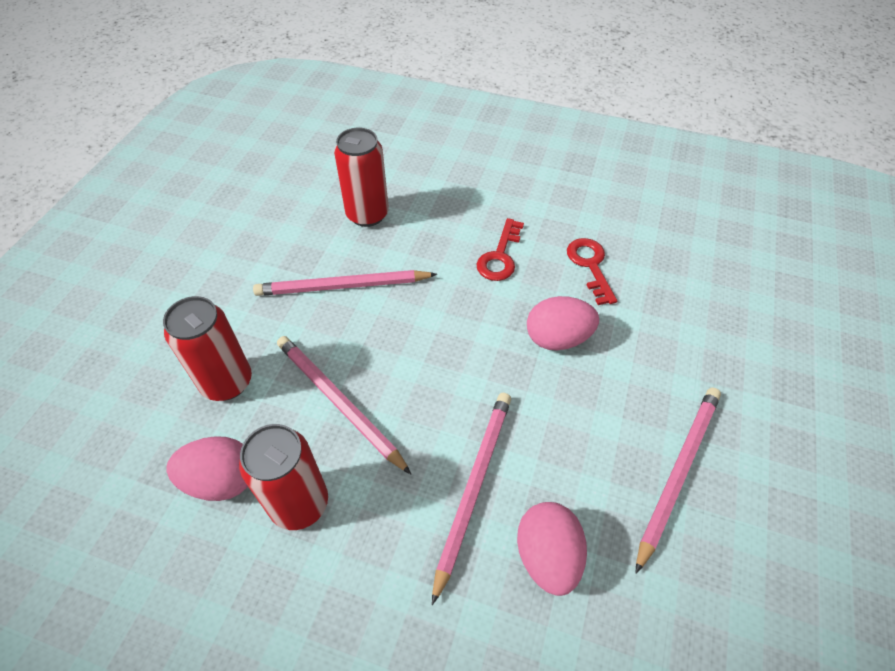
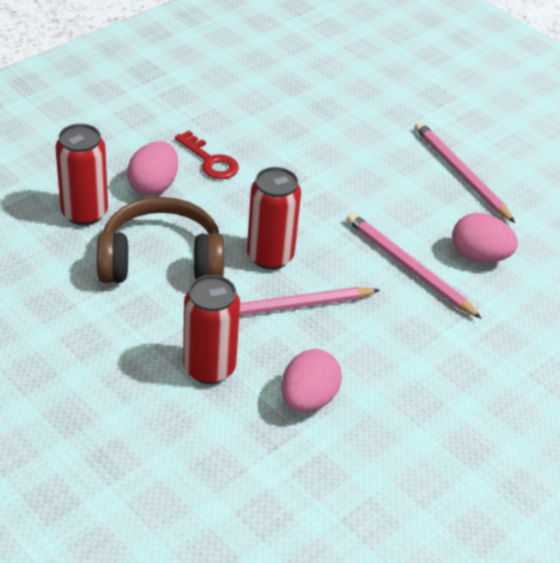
camera: 65 degrees left, 10 degrees down
red can [239,424,328,530] -> red can moved to [247,167,301,270]
pink pencil [253,270,437,296] -> brown headphones [97,197,224,283]
pink egg [527,296,599,350] -> pink egg moved to [127,141,178,196]
red key [567,238,617,305] -> none

